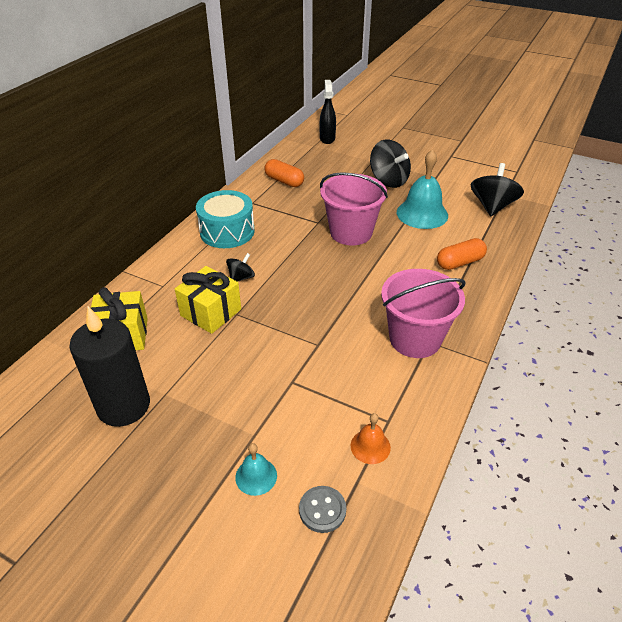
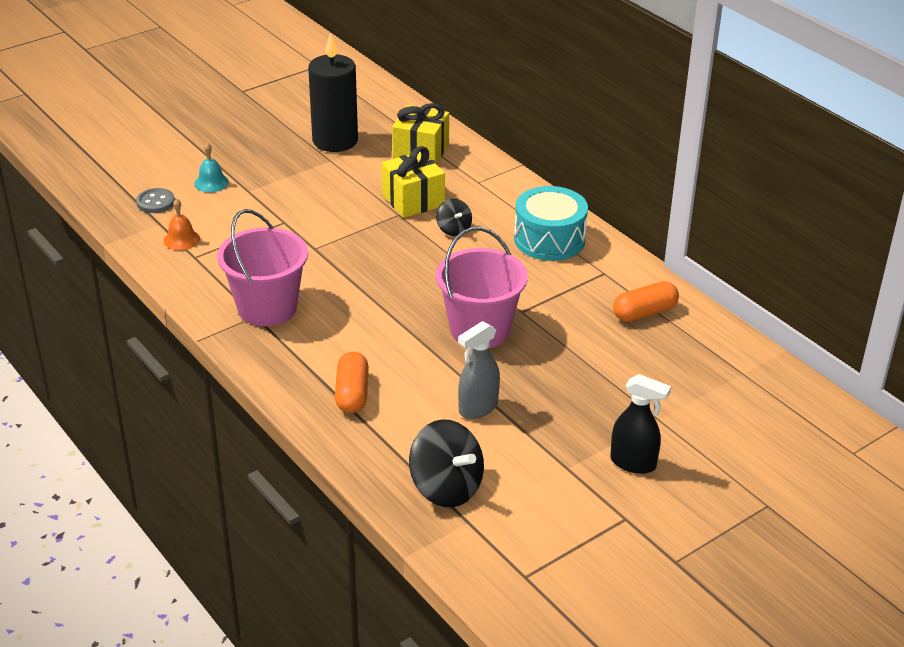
camera: 115 degrees right, 5 degrees down
black spray bottle [320,80,336,144] -> black spray bottle moved to [610,374,671,474]
black spinning top [370,139,411,188] -> none
turquoise bell [397,149,448,229] -> grey spray bottle [458,321,500,419]

